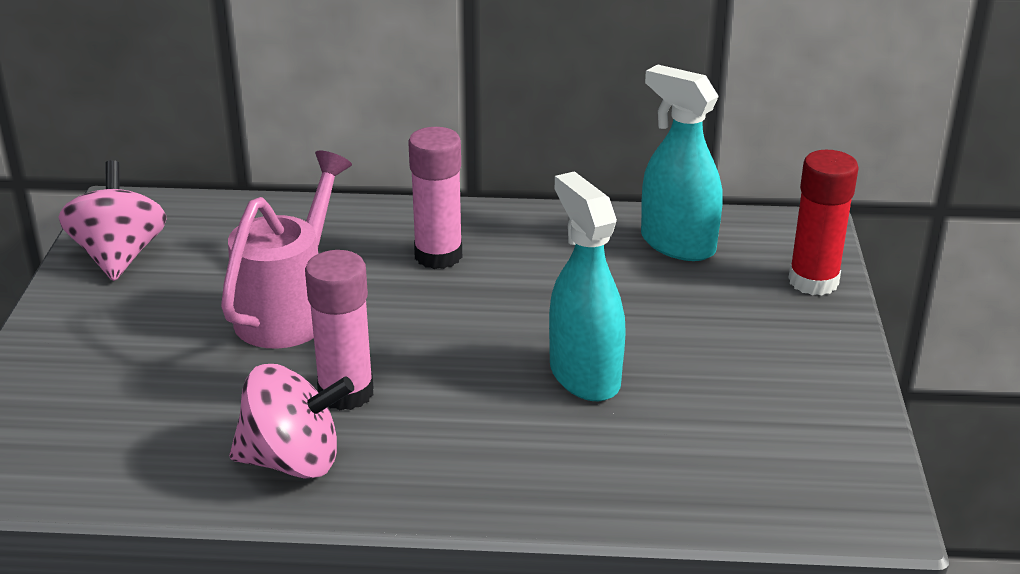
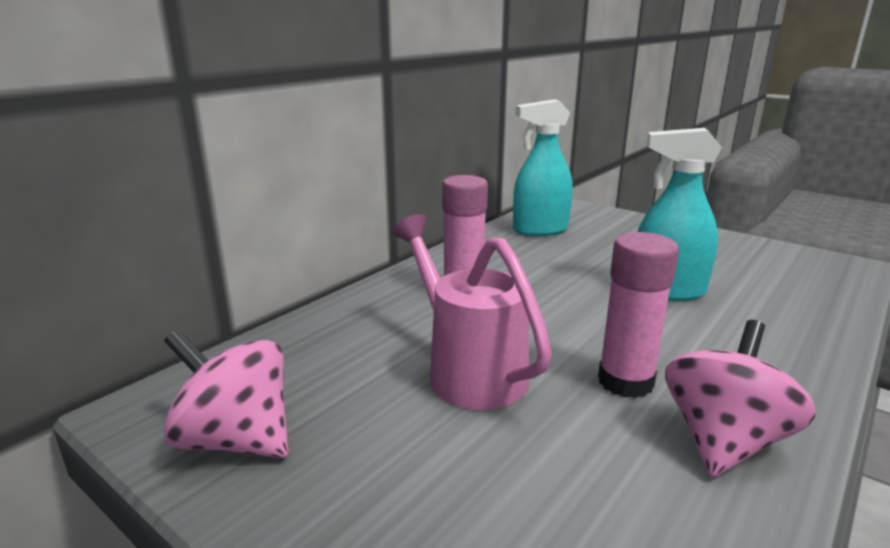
camera: 55 degrees left, 10 degrees down
red glue stick [788,150,859,295] -> none

